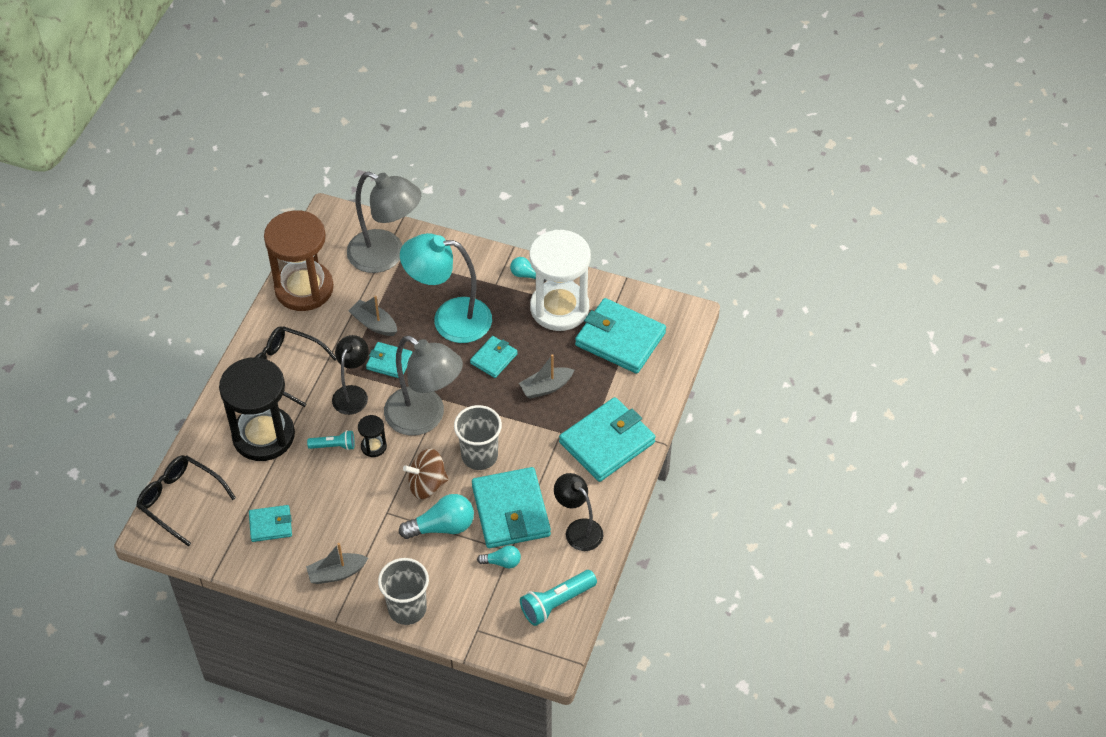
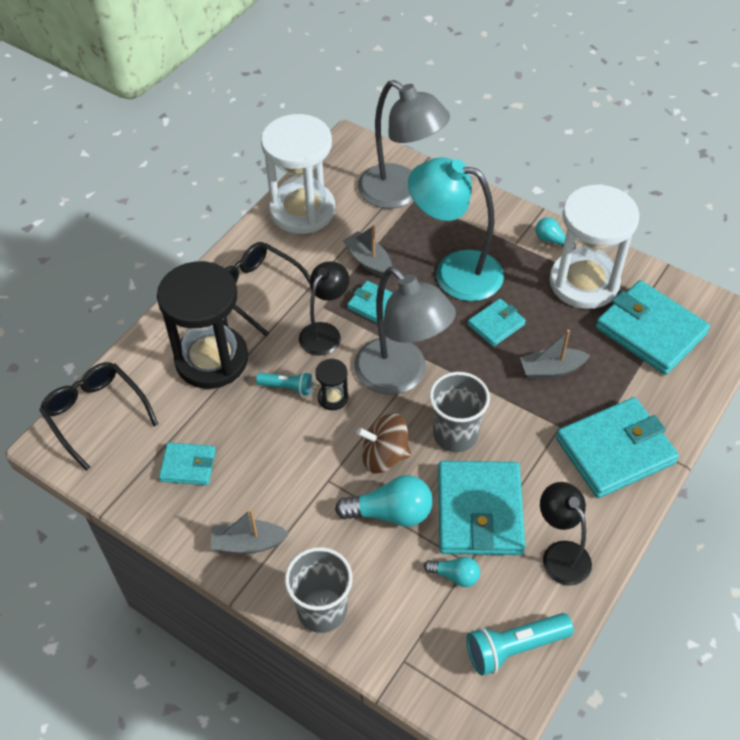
camera: 15 degrees right, 0 degrees up
brown hourglass [264,210,334,311] -> white hourglass [261,114,335,234]

